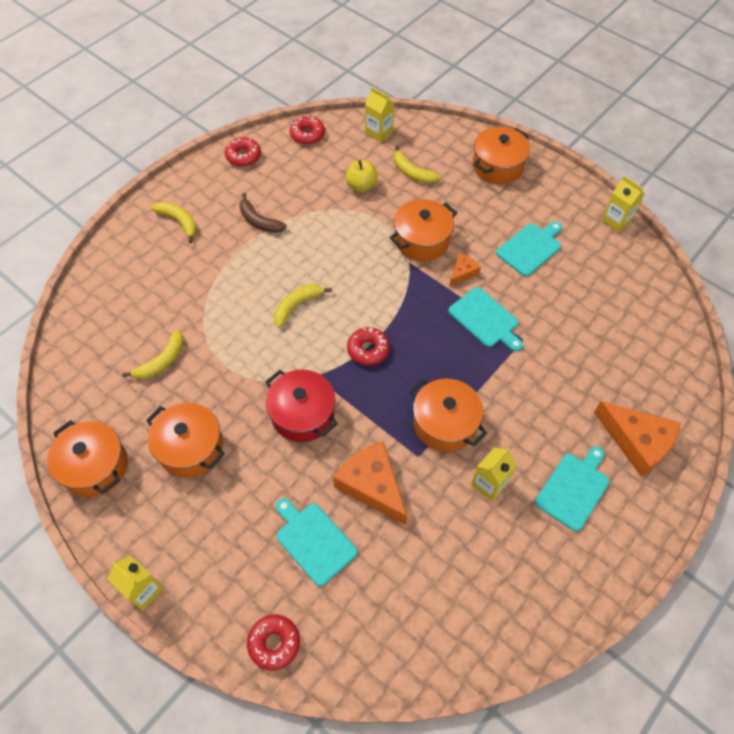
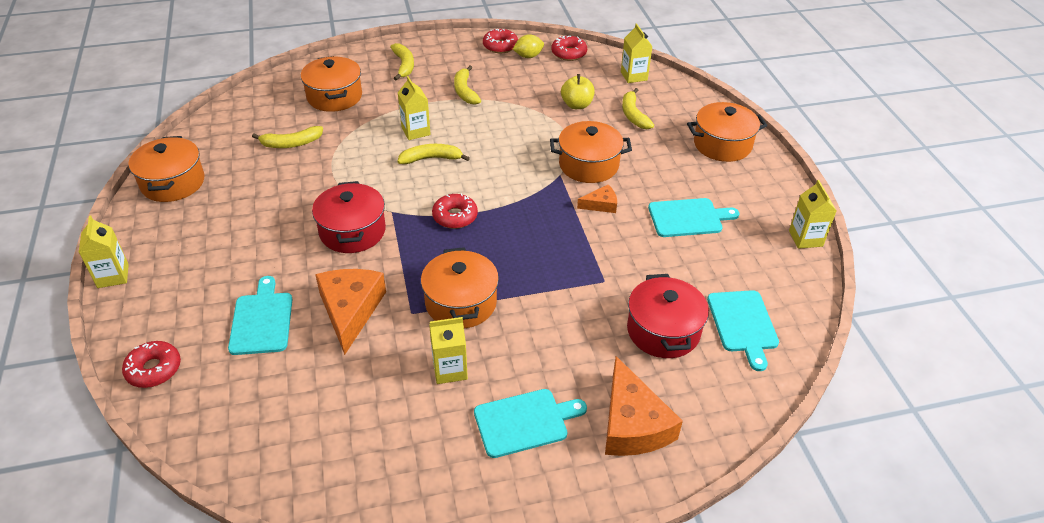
camera: 35 degrees right, 15 degrees down
orange pot [146,403,225,478] -> orange pot moved to [301,56,362,112]
brown banana [240,193,287,233] -> yellow banana [454,66,481,105]
turquoise cutting board [448,287,523,352] -> turquoise cutting board moved to [707,290,779,371]
none -> yellow carton [398,76,431,140]
none -> yellow lemon [513,34,544,58]
none -> red pot [627,274,709,358]

